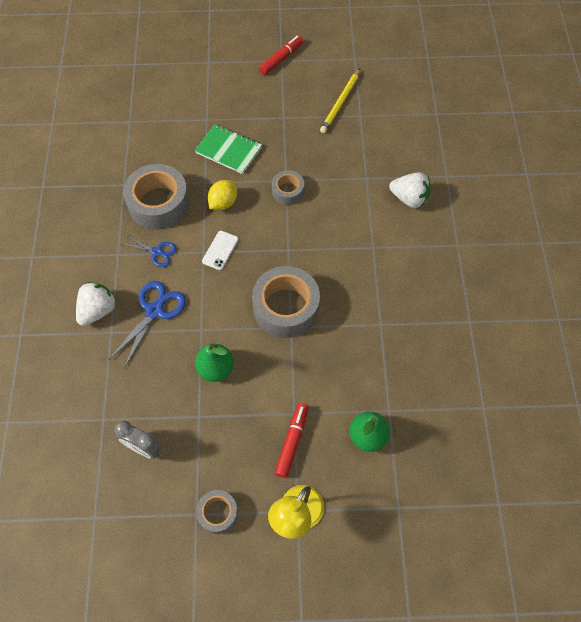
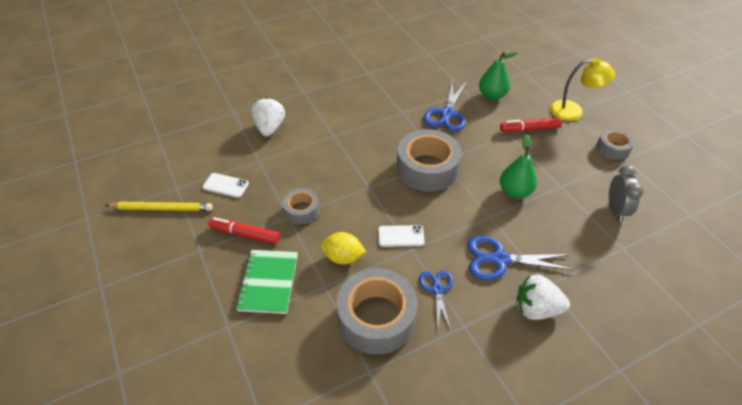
camera: 115 degrees left, 15 degrees down
red marker [259,36,303,75] -> red marker moved to [208,217,280,244]
none -> white phone [203,173,249,198]
none -> blue scissors [423,80,467,131]

